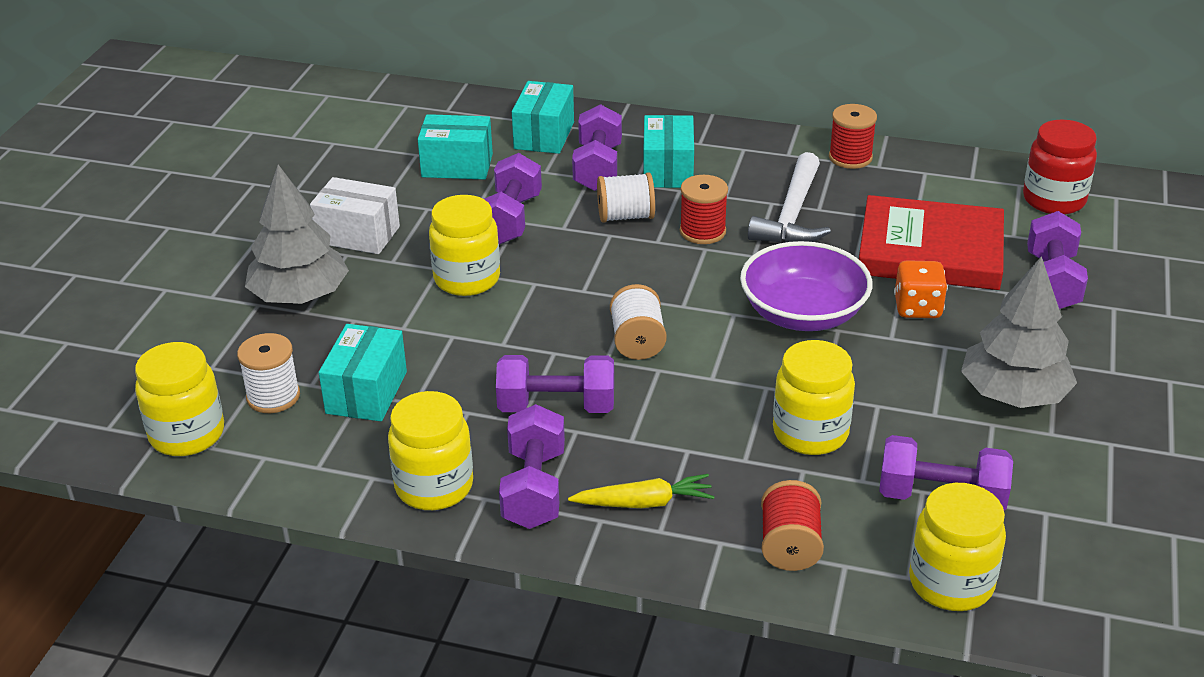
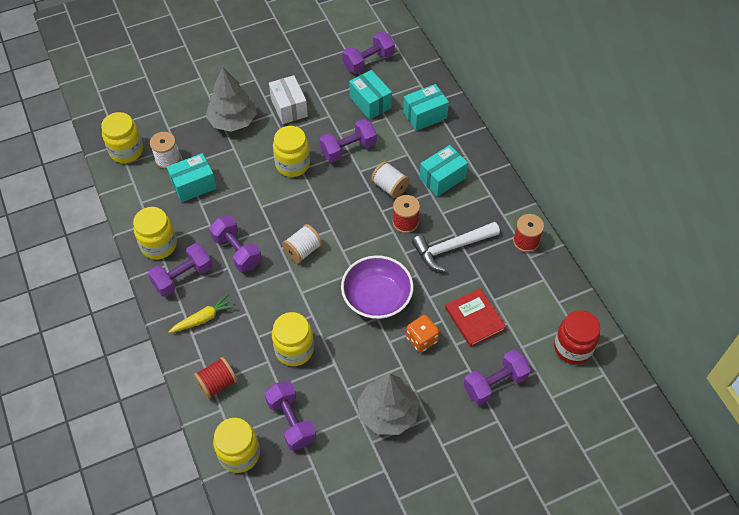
camera: 50 degrees right, 20 degrees up
yellow carrot [568,474,715,508] -> yellow carrot turned 75 degrees counterclockwise [169,294,236,333]
purple dumbbell [572,104,622,191] -> purple dumbbell moved to [342,32,395,74]
red book [859,195,1004,290] -> red book [445,288,506,347], size x0.62

